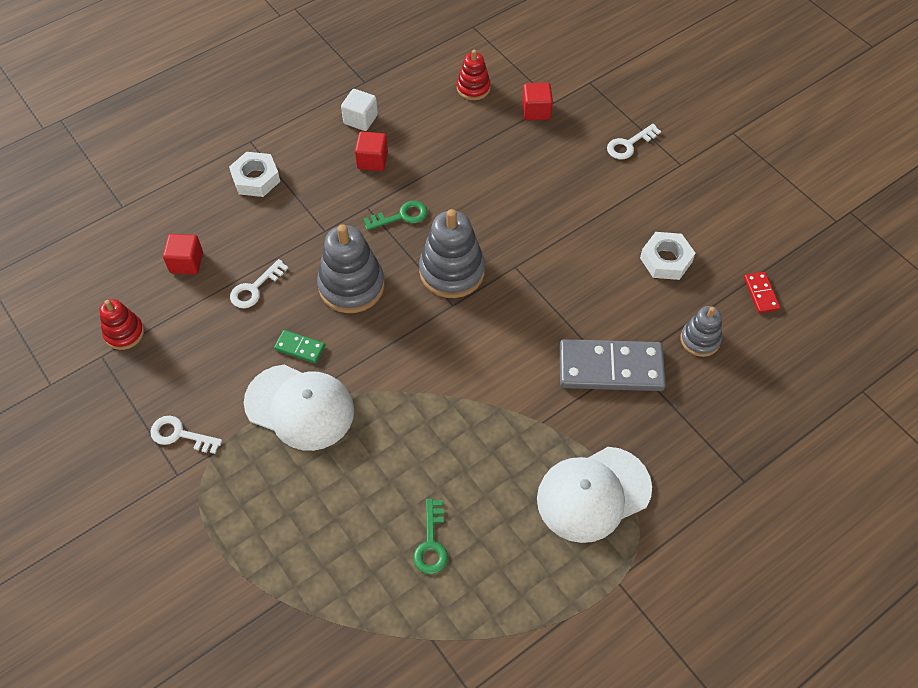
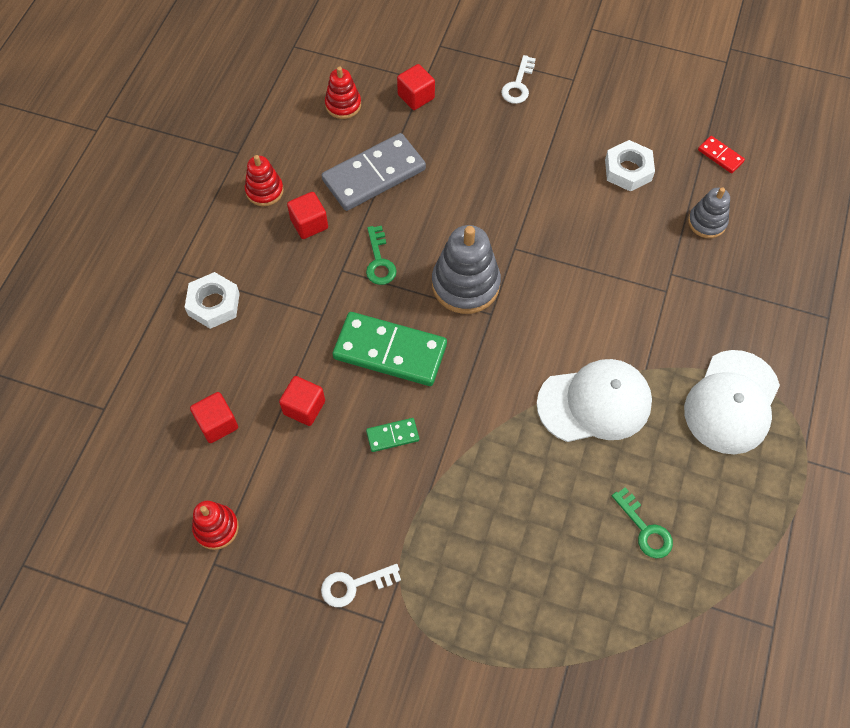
camera: 35 degrees left, 5 degrees up
white key [230,259,288,308] -> red cube [279,376,325,426]
white cap [244,365,354,451] -> white cap moved to [537,359,652,442]
grey stacking toy [317,224,385,313] -> green domino [333,312,447,386]
white cube [341,89,378,131] -> red stacking toy [245,155,284,206]
green key [364,201,428,230] -> green key turned 135 degrees clockwise [366,226,397,285]
grey domino [559,339,666,391] -> grey domino moved to [321,133,426,211]

